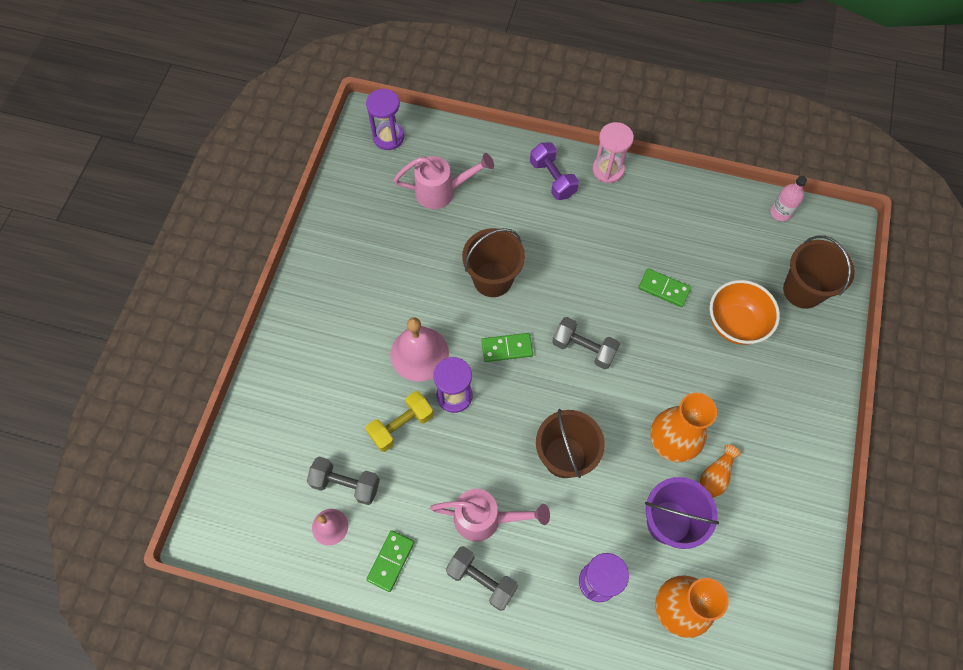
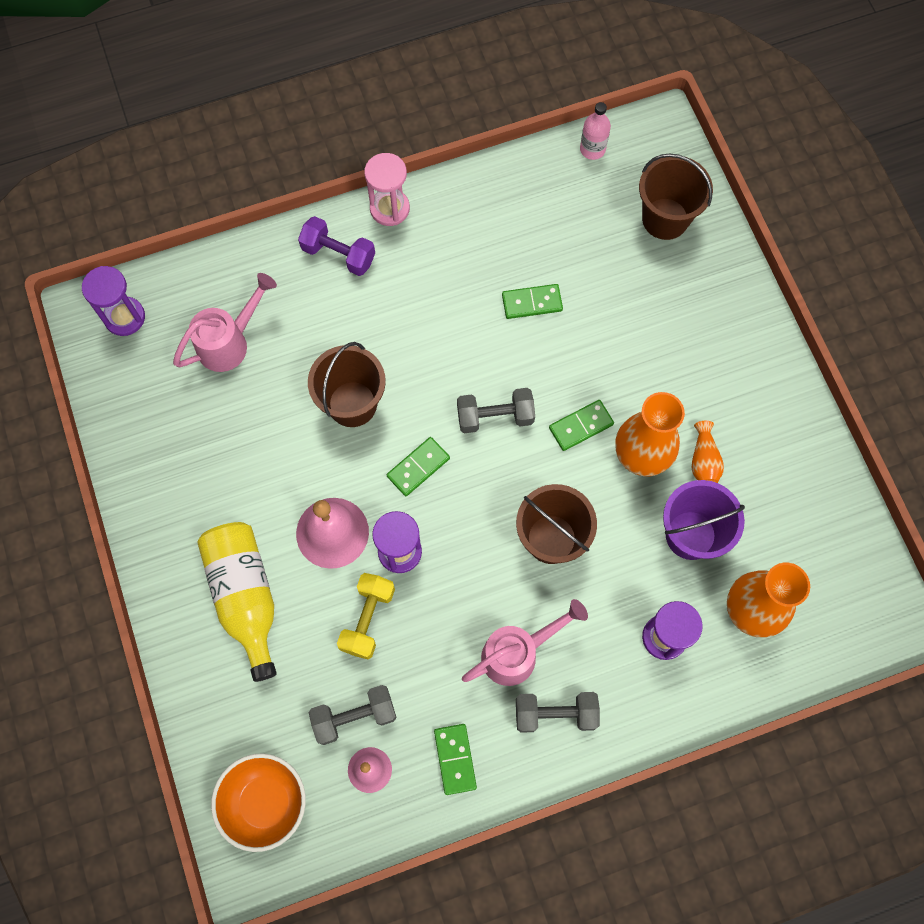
camera: 35 degrees left, 5 degrees up
orange bowl [710,280,780,345] -> orange bowl moved to [211,753,306,852]
none -> yellow bottle [197,522,277,682]
none -> green domino [549,400,614,451]

